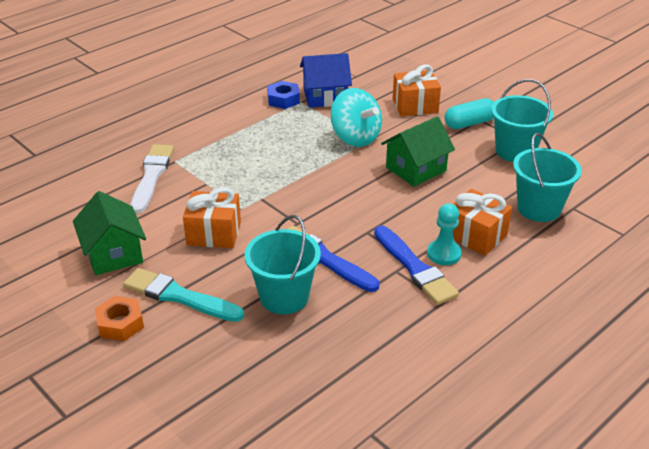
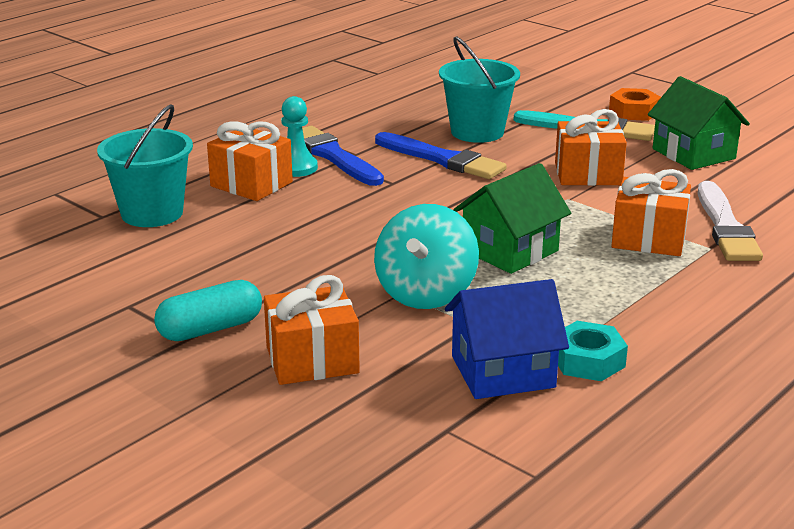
camera: 175 degrees right, 10 degrees down
blue nut [267,81,300,109] -> turquoise nut [558,321,628,381]
turquoise spinning top [330,88,382,147] -> turquoise spinning top turned 120 degrees counterclockwise [374,204,479,309]
green house [381,116,455,187] -> green house moved to [453,163,571,274]
turquoise bucket [491,79,553,162] -> none
none -> orange gift [611,169,691,256]

